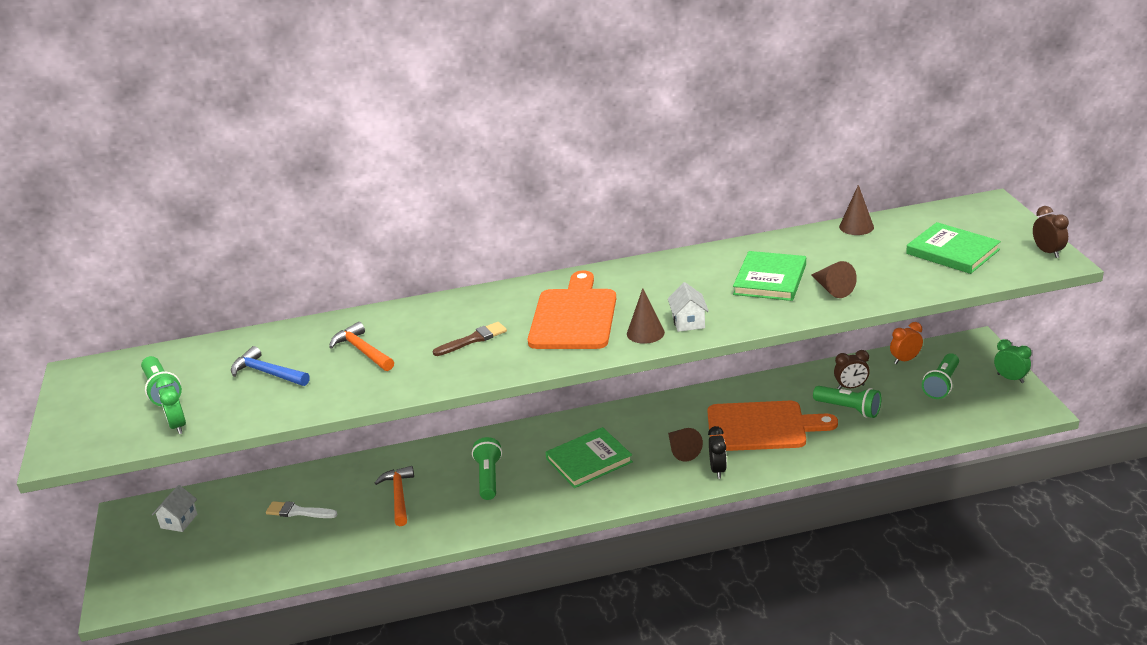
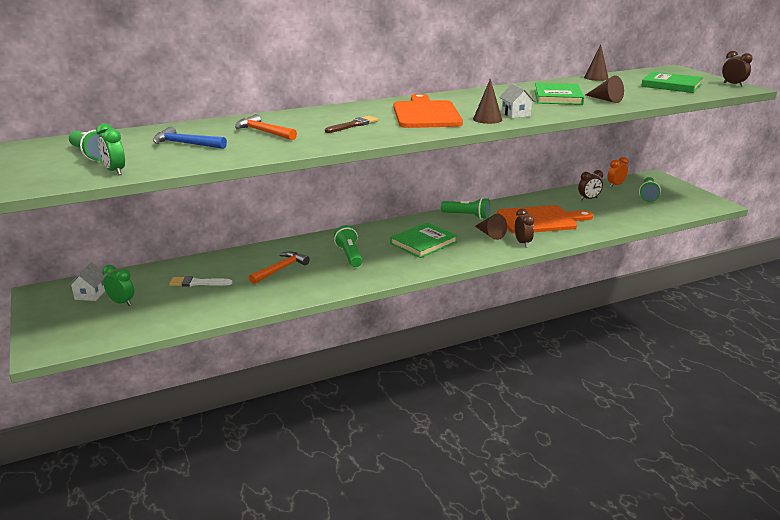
camera: 15 degrees left, 5 degrees down
orange hammer [375,466,414,526] -> orange hammer turned 60 degrees clockwise [249,252,310,284]
black clock [708,426,727,479] -> brown clock [515,209,534,247]
green flashlight [813,386,881,418] -> green flashlight moved to [441,197,490,219]
green clock [994,339,1031,383] -> green clock moved to [102,265,134,306]

